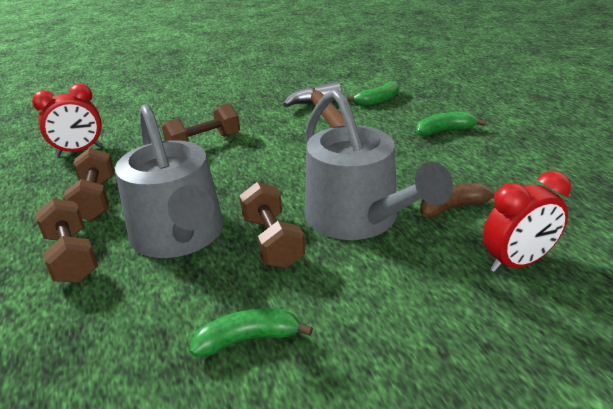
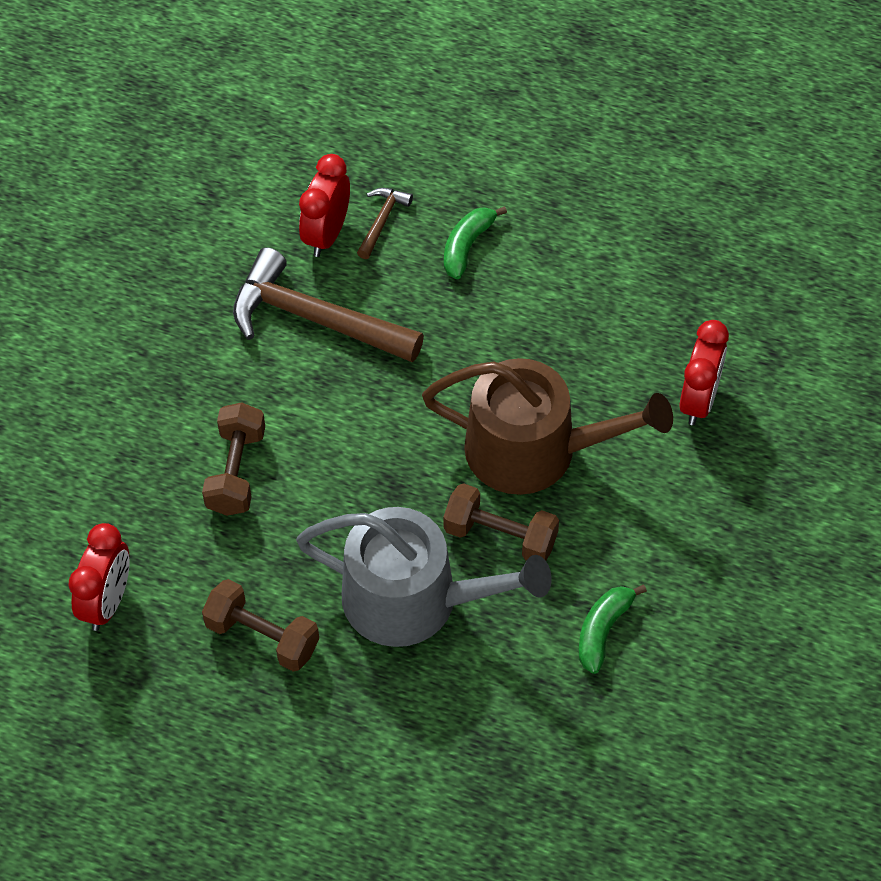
camera: 50 degrees left, 25 degrees up
brown dumbbell [35,198,98,283] -> none
grey watering can [305,89,453,240] -> brown watering can [422,358,673,495]
green banana [347,81,400,106] -> red clock [299,154,350,257]
brown banana [420,183,496,218] -> none
none -> brown hammer [357,188,413,259]

